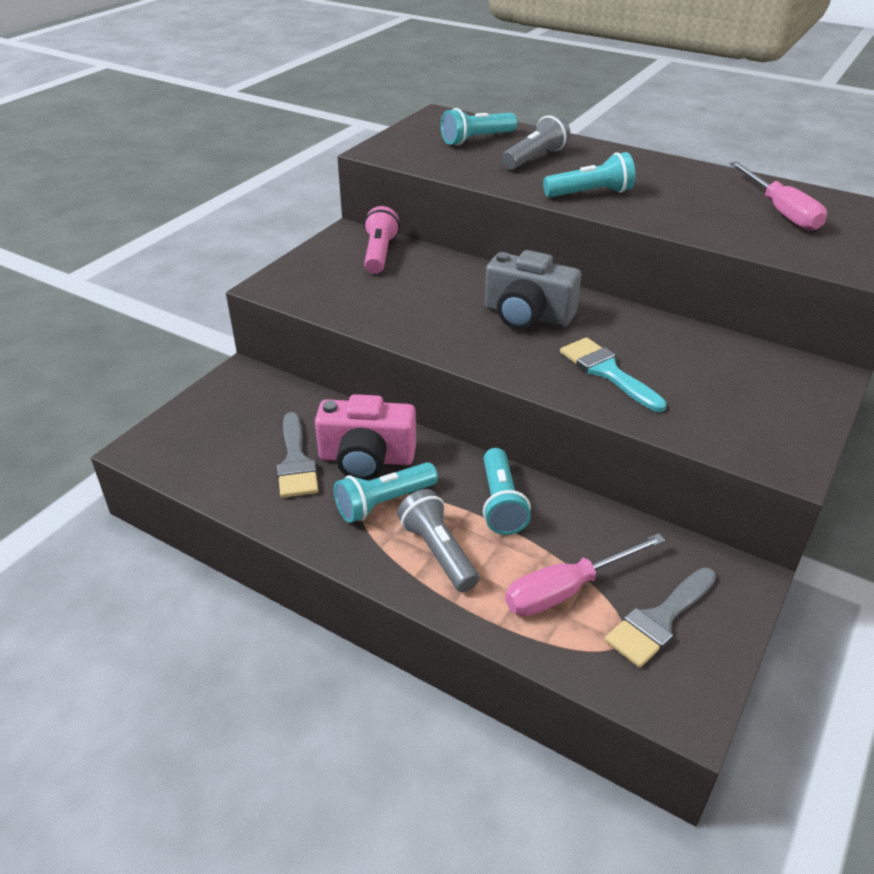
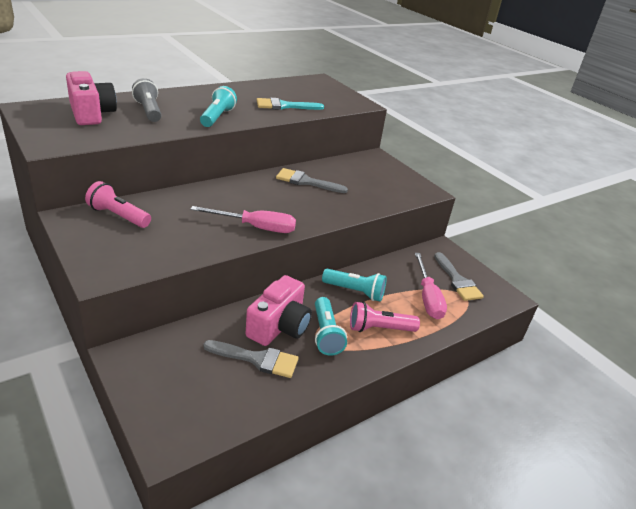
camera: 70 degrees left, 5 degrees down
grey flashlight [397,489,479,592] -> pink flashlight [350,302,420,332]
turquoise flashlight [441,108,517,145] -> pink camera [66,71,117,125]
grey camera [485,250,581,330] -> none
turquoise brush [560,337,667,412] -> turquoise brush moved to [257,98,324,110]
pink screwdriver [729,162,827,231] -> pink screwdriver moved to [190,206,296,233]
none -> grey brush [276,168,348,193]

